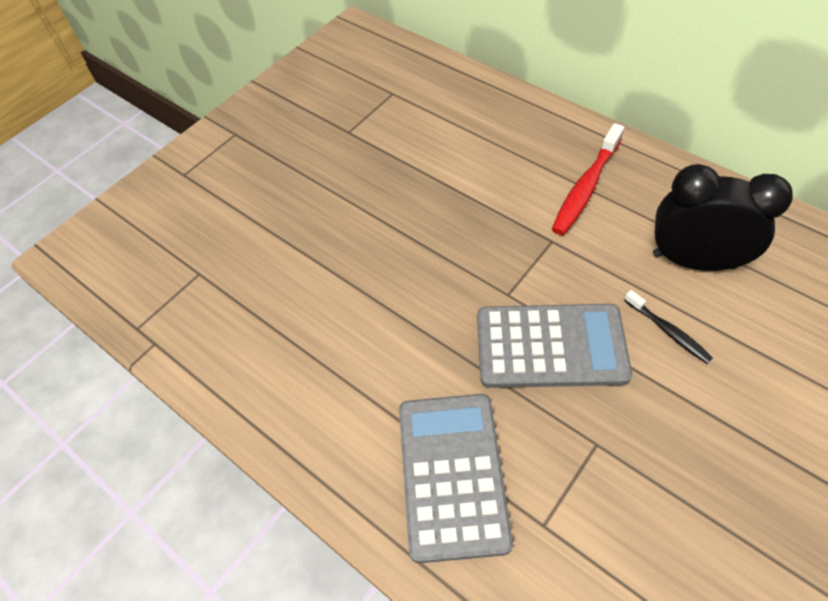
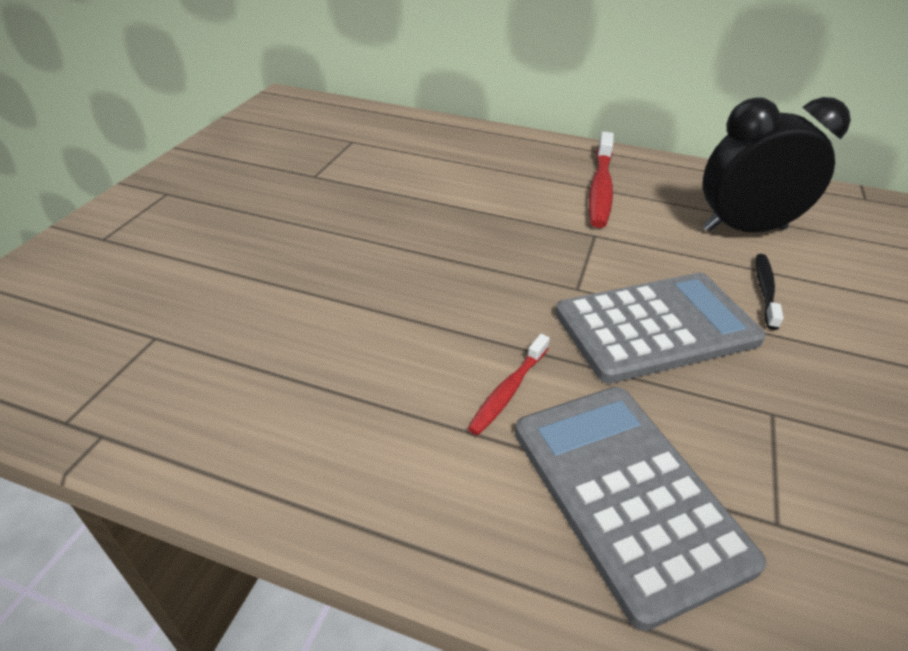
camera: 25 degrees left, 15 degrees down
black toothbrush [624,290,713,364] -> black toothbrush turned 105 degrees counterclockwise [756,254,784,330]
none -> red toothbrush [468,334,550,435]

